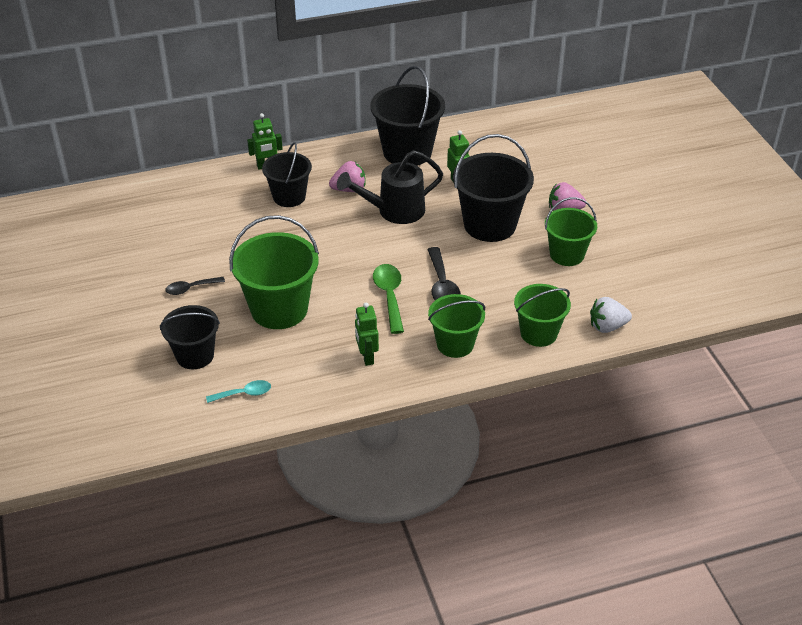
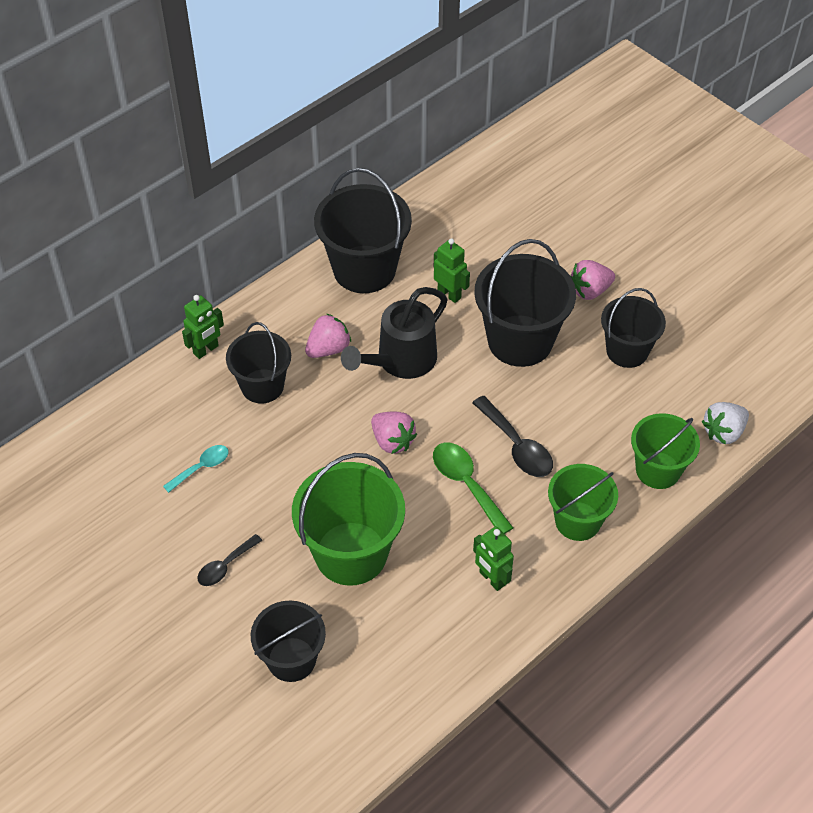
camera: 25 degrees left, 10 degrees up
turquoise spoon [206,380,271,403] -> turquoise spoon moved to [163,445,229,493]
green bucket [545,197,597,266] -> black bucket [601,288,666,368]
none -> pink strawberry [371,412,417,454]

